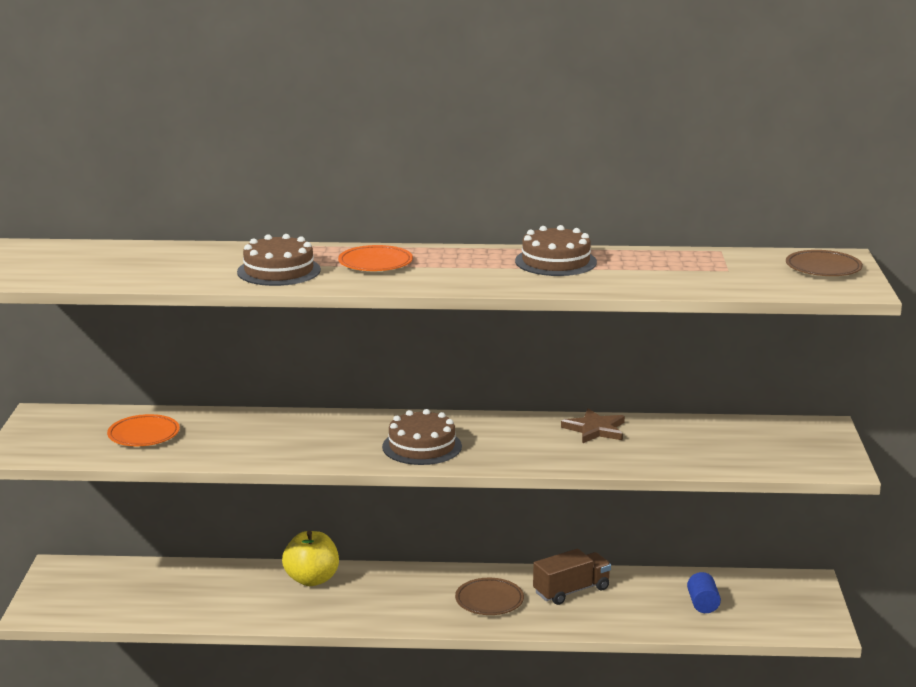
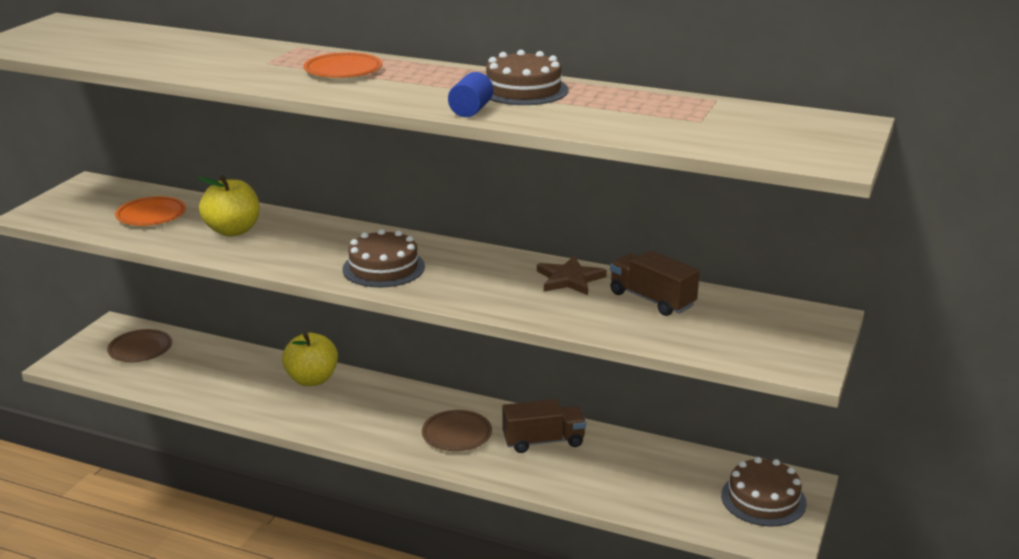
camera: 20 degrees right, 5 degrees up
brown cake [237,234,321,286] -> brown cake moved to [721,457,807,526]
blue cylinder [687,572,721,613] -> blue cylinder moved to [448,72,493,117]
brown plate [786,250,863,276] -> brown plate moved to [107,329,172,362]
none -> yellow apple [198,175,260,236]
none -> brown truck [610,251,700,316]

